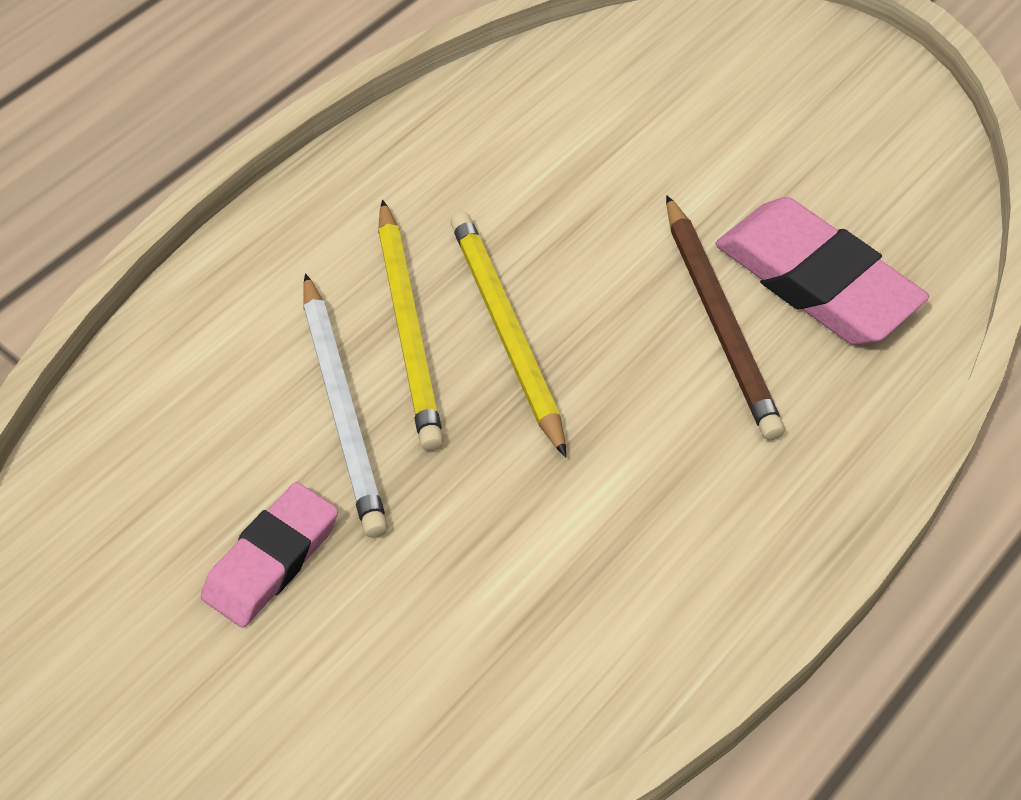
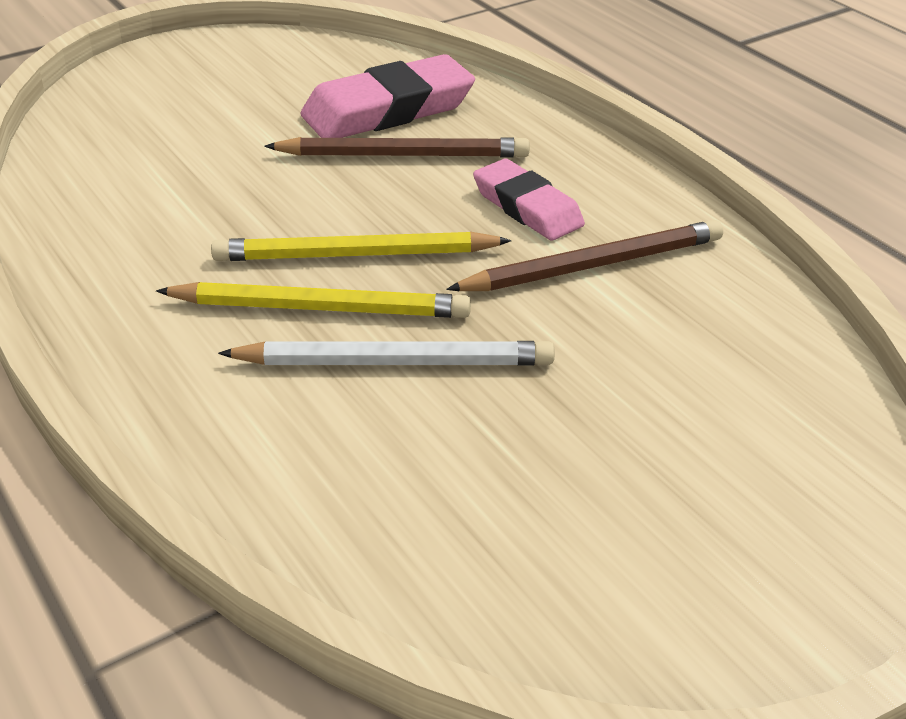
camera: 75 degrees left, 15 degrees down
pink eraser [201,482,338,628] -> pink eraser moved to [473,159,585,241]
none -> brown pencil [446,220,723,291]

